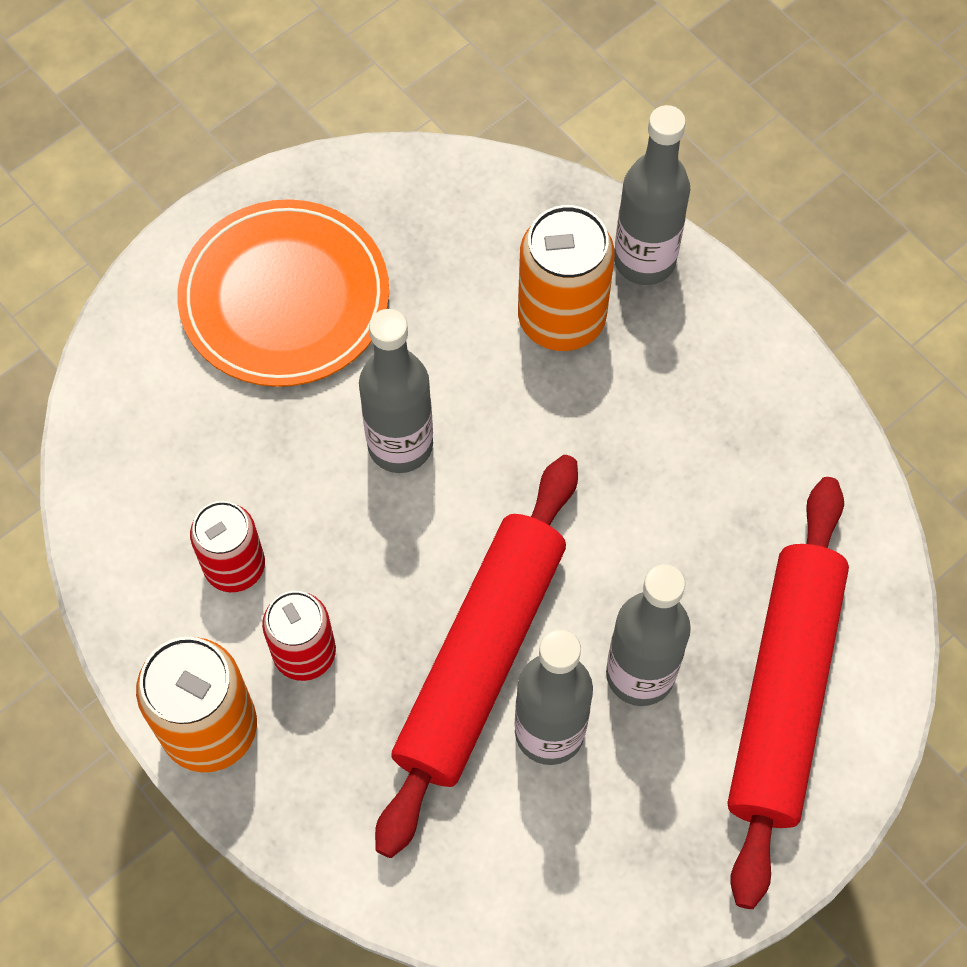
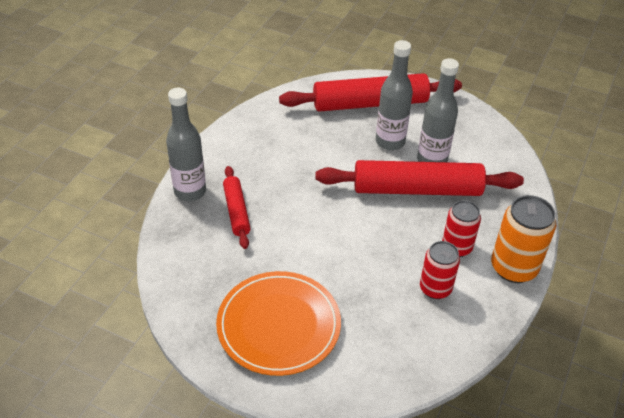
camera: 115 degrees left, 20 degrees down
grey bottle [359,309,433,473] -> none
orange can [518,205,615,351] -> red rolling pin [223,166,251,249]

